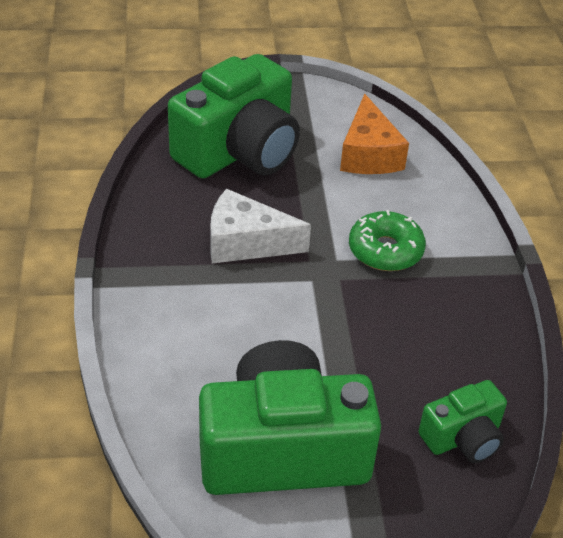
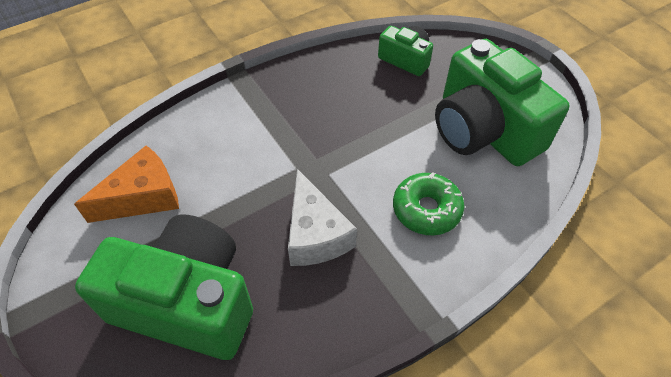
camera: 115 degrees left, 10 degrees up
green donut [349,210,426,271] -> green donut moved to [393,173,464,235]

